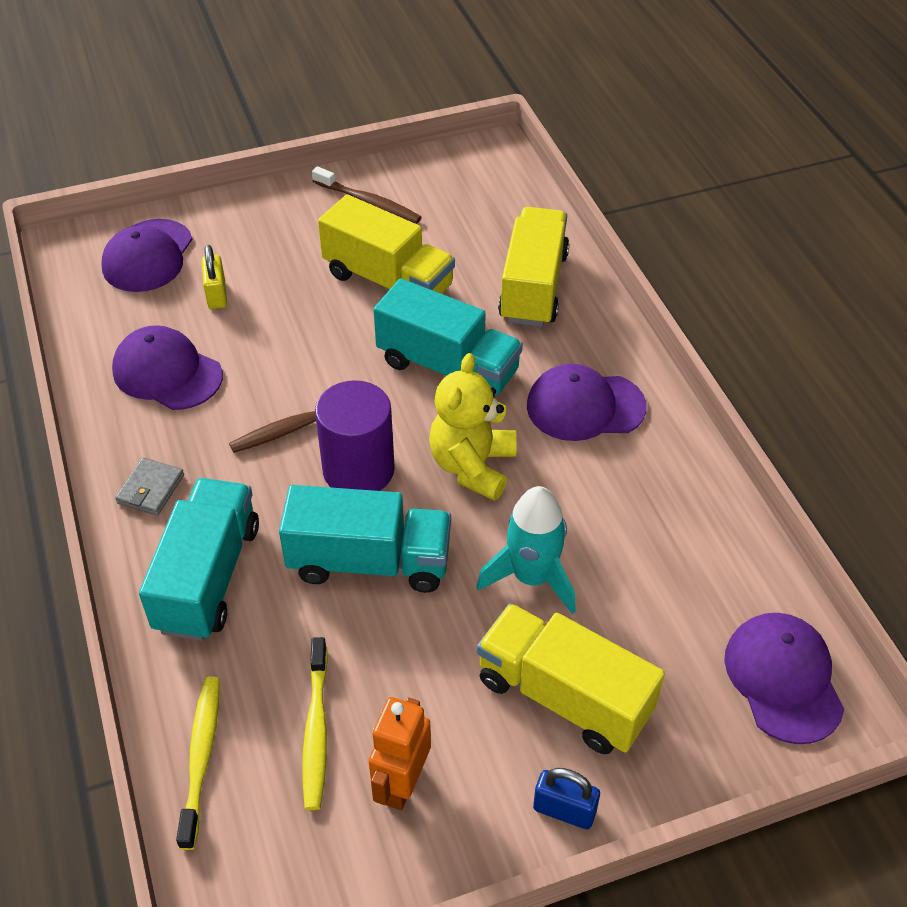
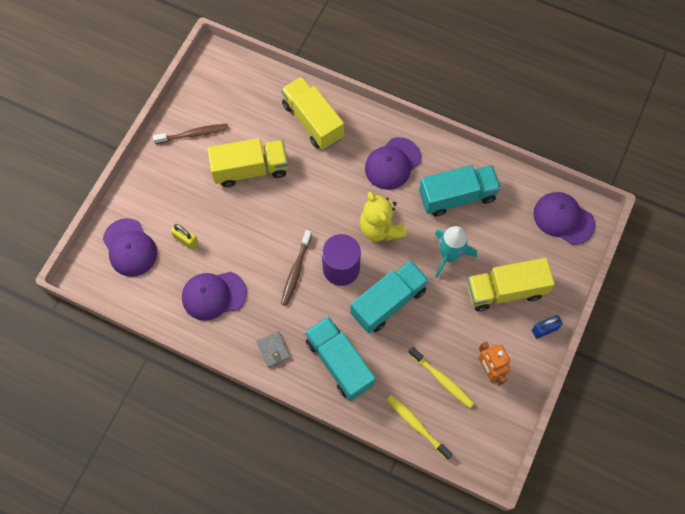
camera: 45 degrees left, 20 degrees up
turquoise truck [373,279,523,397] -> turquoise truck moved to [419,165,501,217]

